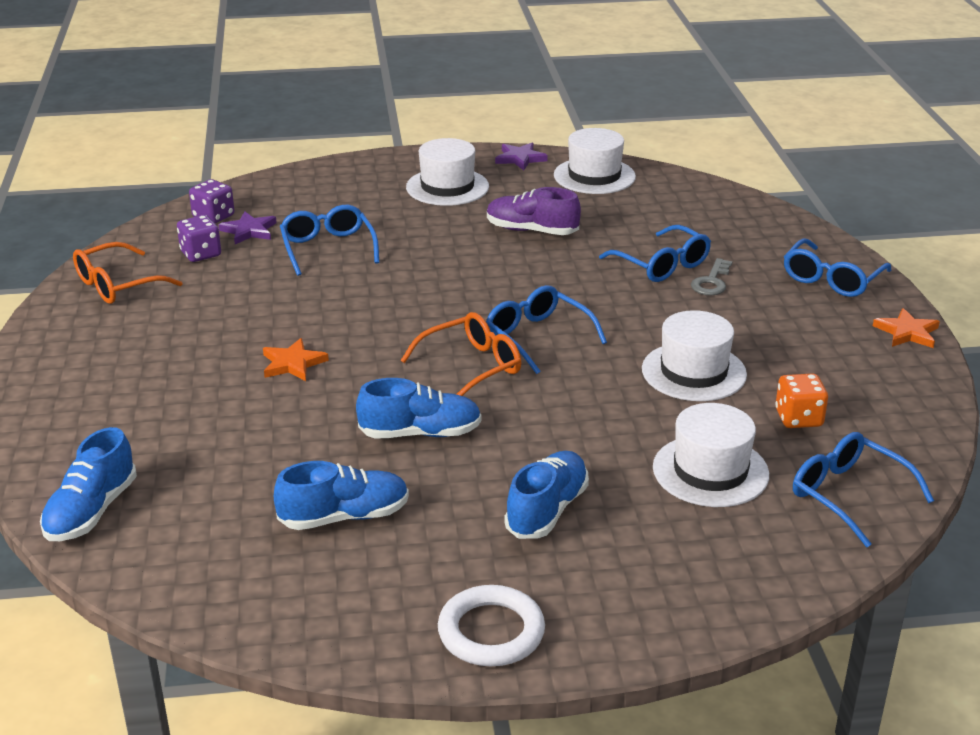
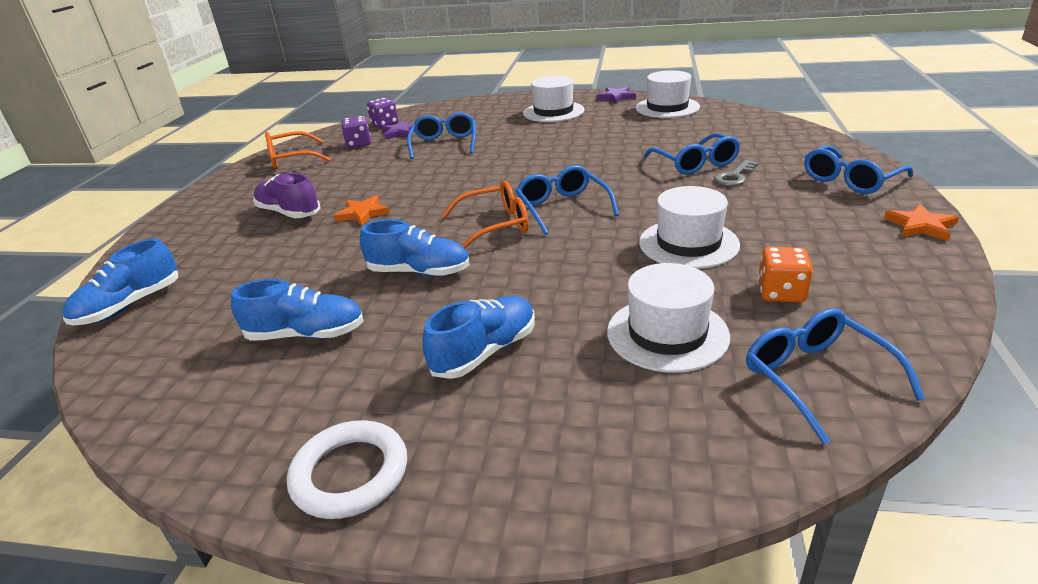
camera: 20 degrees right, 0 degrees up
purple shoe [487,187,581,235] -> purple shoe moved to [253,173,321,218]

